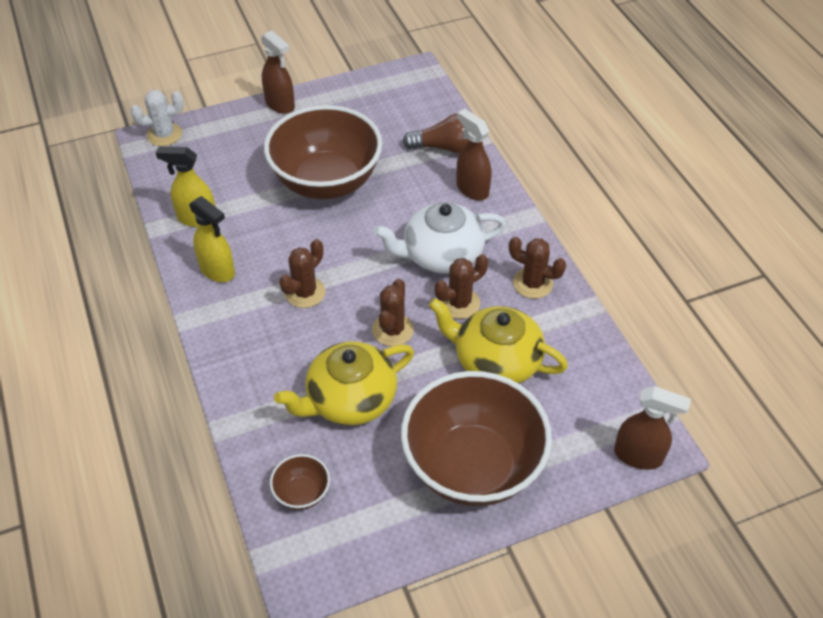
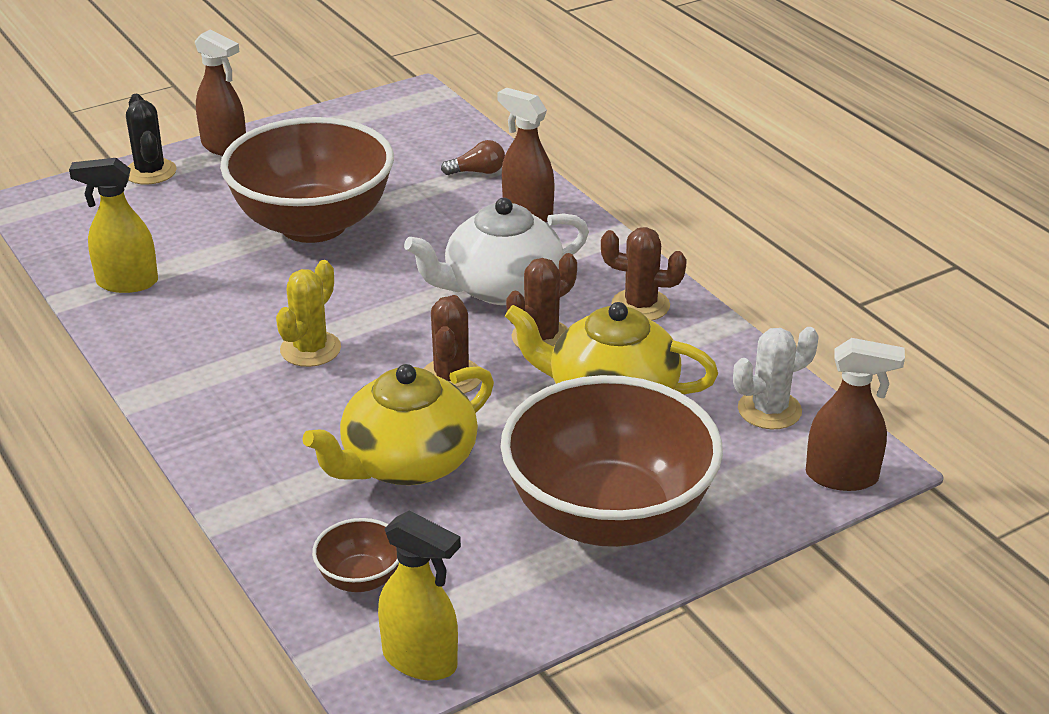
camera: 10 degrees left, 15 degrees down
white cactus [131,90,184,146] -> white cactus moved to [733,327,818,429]
yellow spray bottle [189,196,235,282] -> yellow spray bottle moved to [378,511,461,681]
brown cactus [279,239,325,308] -> yellow cactus [276,260,341,367]
brown light bulb [403,114,469,153] -> brown light bulb [441,140,505,175], size x0.59
none -> black cactus [126,94,176,185]

